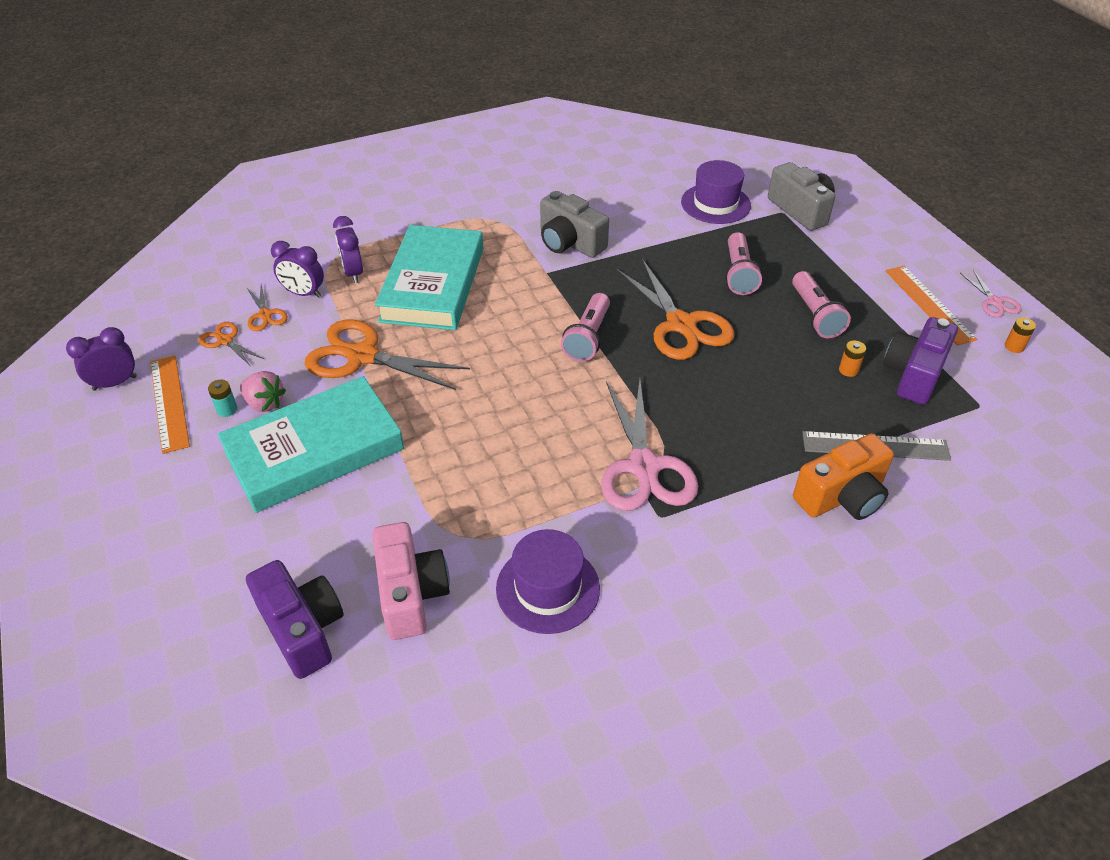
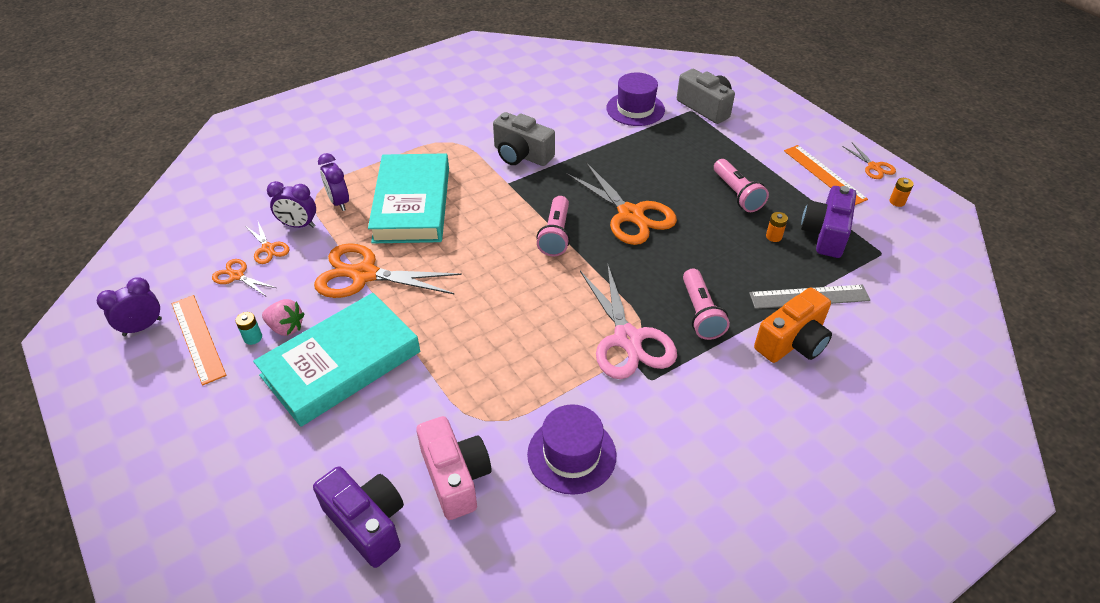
camera: 10 degrees left, 0 degrees up
pink flashlight [725,232,762,295] -> pink flashlight moved to [683,269,730,340]
pink scissors [960,270,1021,317] -> orange scissors [842,143,896,179]

